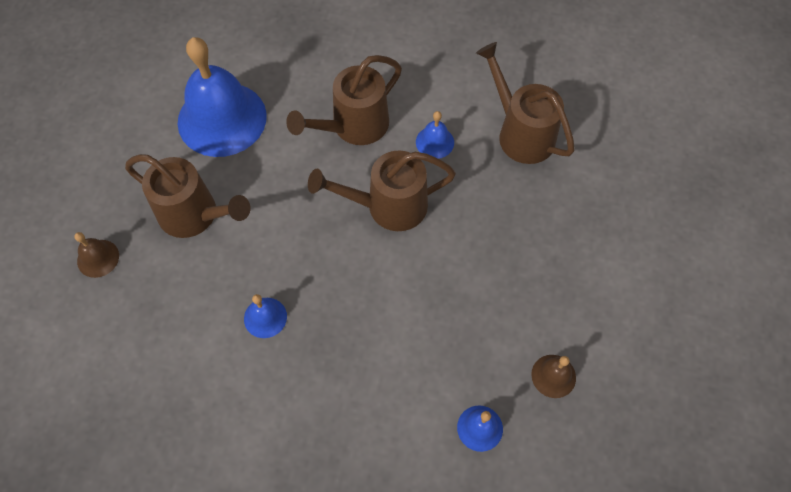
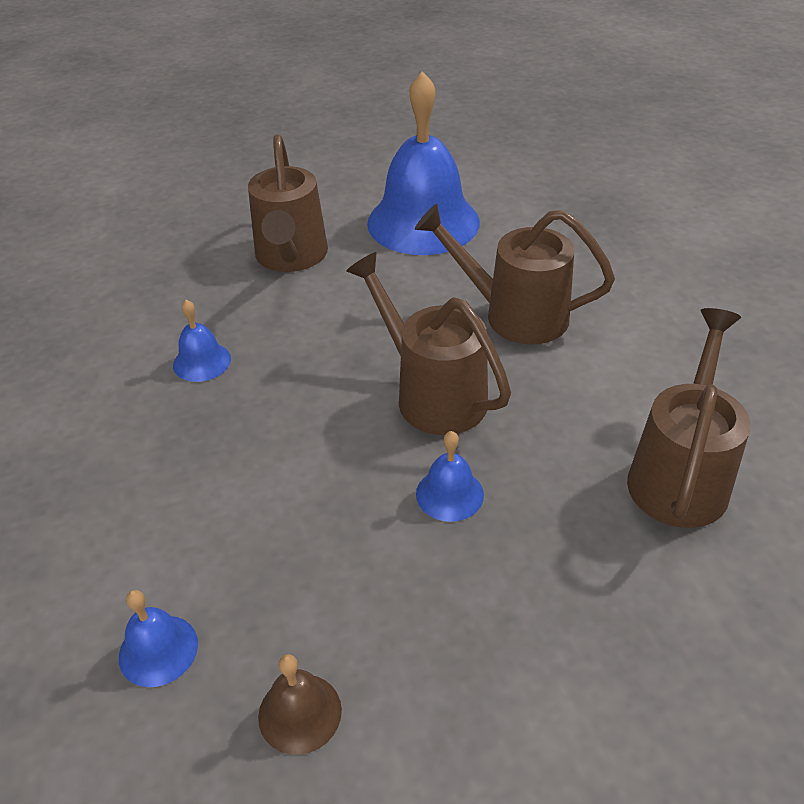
camera: 60 degrees right, 20 degrees down
brown bell [74,232,119,278] -> none
blue bell [416,111,454,159] -> blue bell moved to [416,431,484,522]

